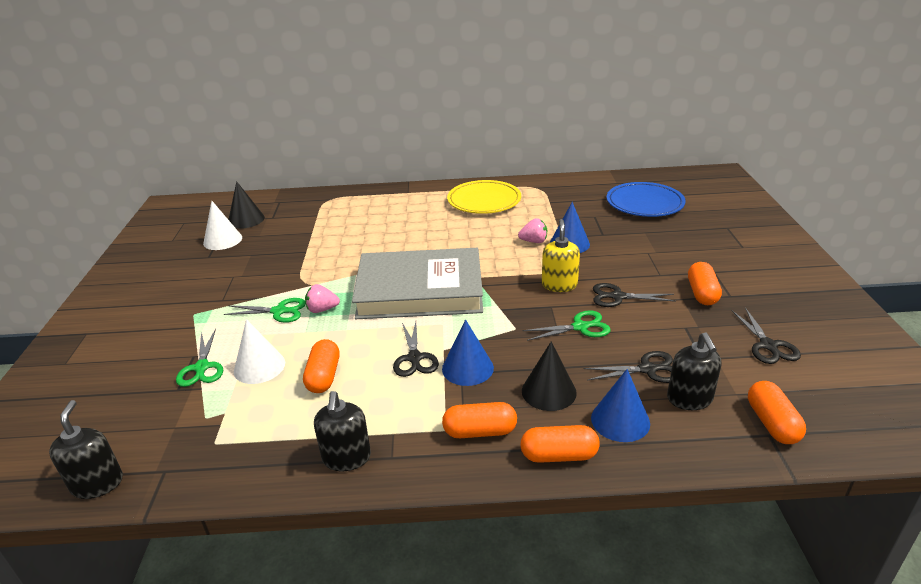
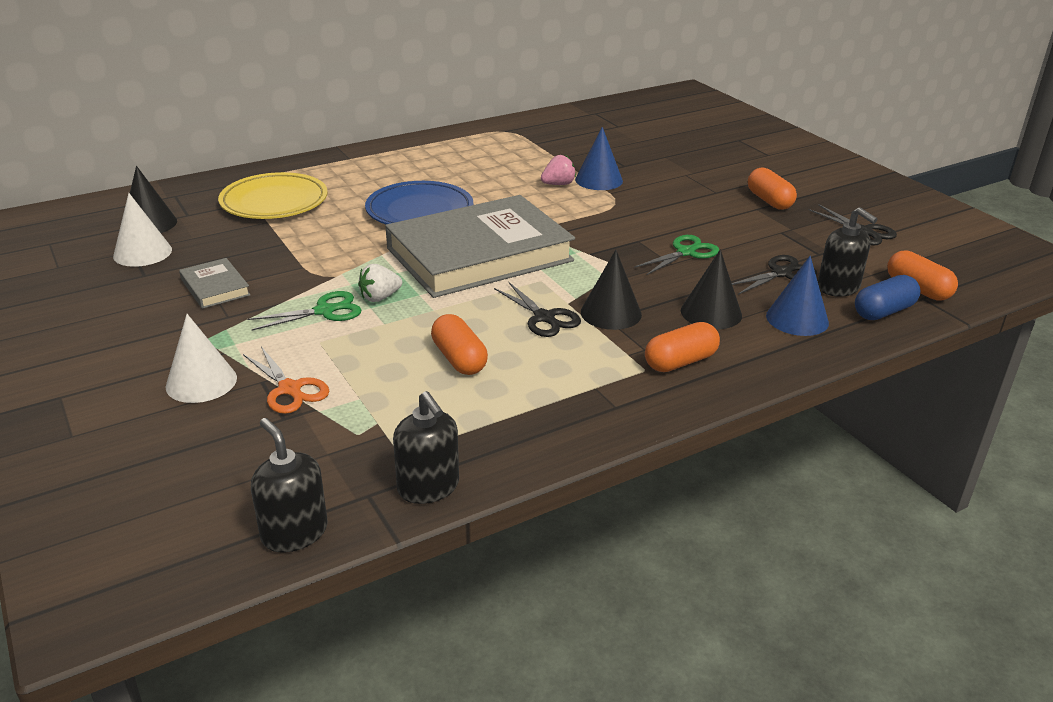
camera: 30 degrees left, 0 degrees up
green scissors [176,329,223,387] -> orange scissors [243,346,329,414]
white cone [234,319,285,384] -> white cone moved to [165,314,237,403]
pink strawberry [305,284,340,313] -> white strawberry [358,264,402,302]
black soap dispenser [314,391,371,471] -> black soap dispenser moved to [393,391,459,504]
blue cone [442,319,494,386] -> black cone [581,250,642,330]
yellow plate [447,180,521,214] -> yellow plate moved to [218,172,328,219]
orange capsule [520,425,600,463] -> none
yellow soap dispenser [542,219,580,292] -> none
black scissors [593,283,676,307] -> none
blue plate [607,182,686,217] -> blue plate moved to [365,181,473,224]
none -> grey book [179,258,251,309]
none -> blue capsule [855,275,921,320]

